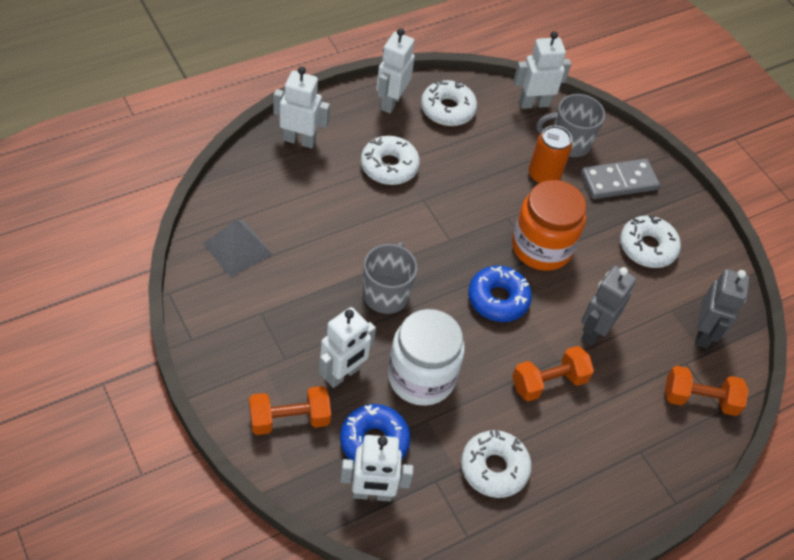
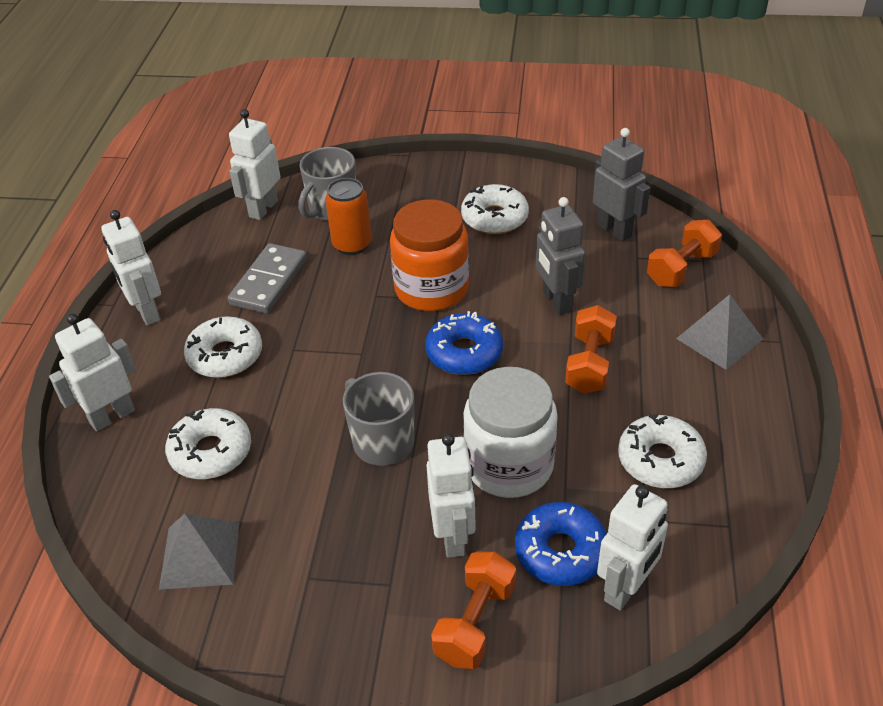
camera: 45 degrees left, 10 degrees down
white donut [421,80,477,126] -> white donut moved to [165,408,251,479]
grey domino [581,159,660,199] -> grey domino moved to [228,243,307,314]
none -> grey pyramid [676,294,763,370]

